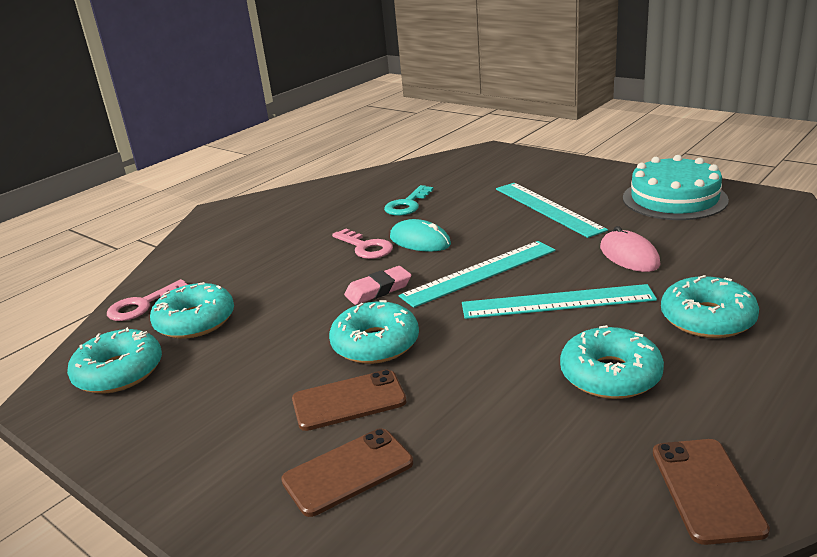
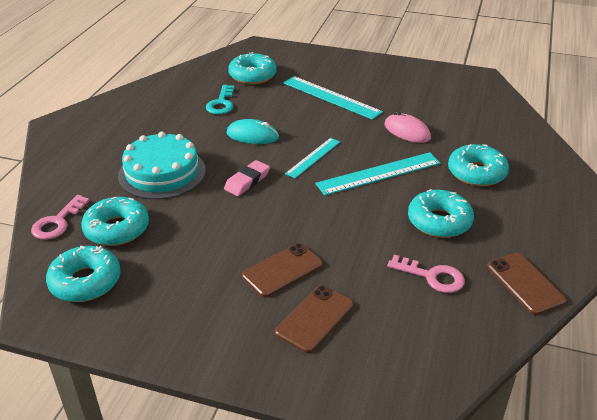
camera: 25 degrees left, 10 degrees up
turquoise donut [329,300,419,364] -> turquoise donut moved to [228,52,277,84]
pink key [332,229,393,259] -> pink key moved to [387,255,465,293]
turquoise ruler [399,241,556,308] -> turquoise ruler [285,138,340,178], size x0.62
turquoise cake [623,155,729,220] -> turquoise cake moved to [118,132,206,200]

